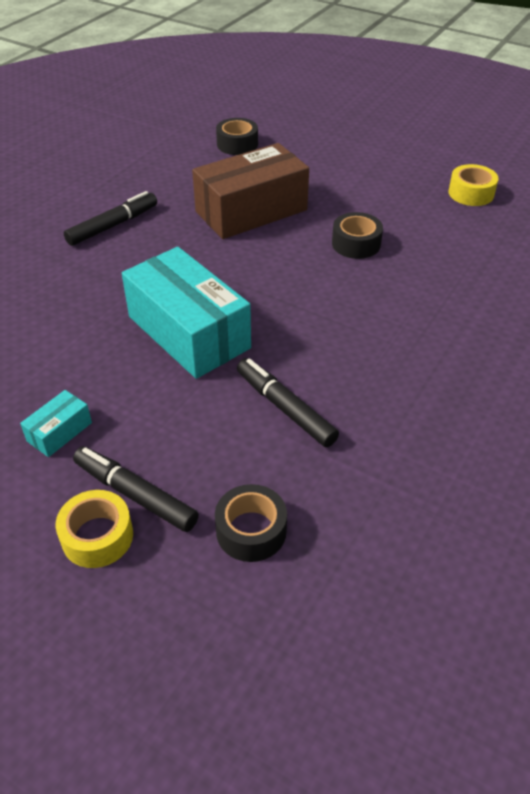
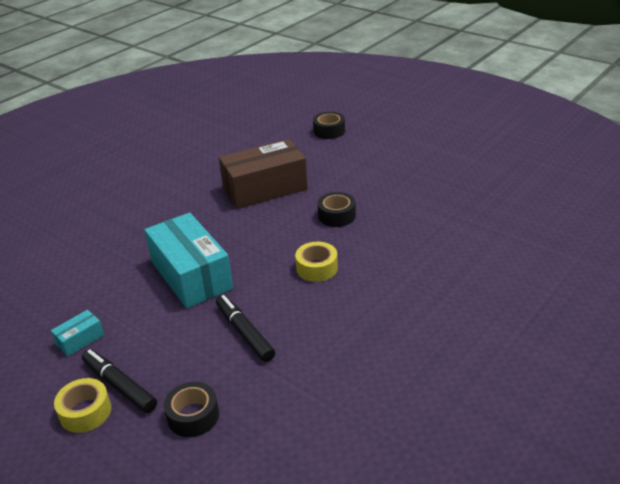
camera: 10 degrees right, 10 degrees down
black marker [64,191,157,246] -> none
black tape [216,118,258,155] -> black tape moved to [313,112,345,139]
yellow tape [448,164,498,206] -> yellow tape moved to [295,242,338,282]

